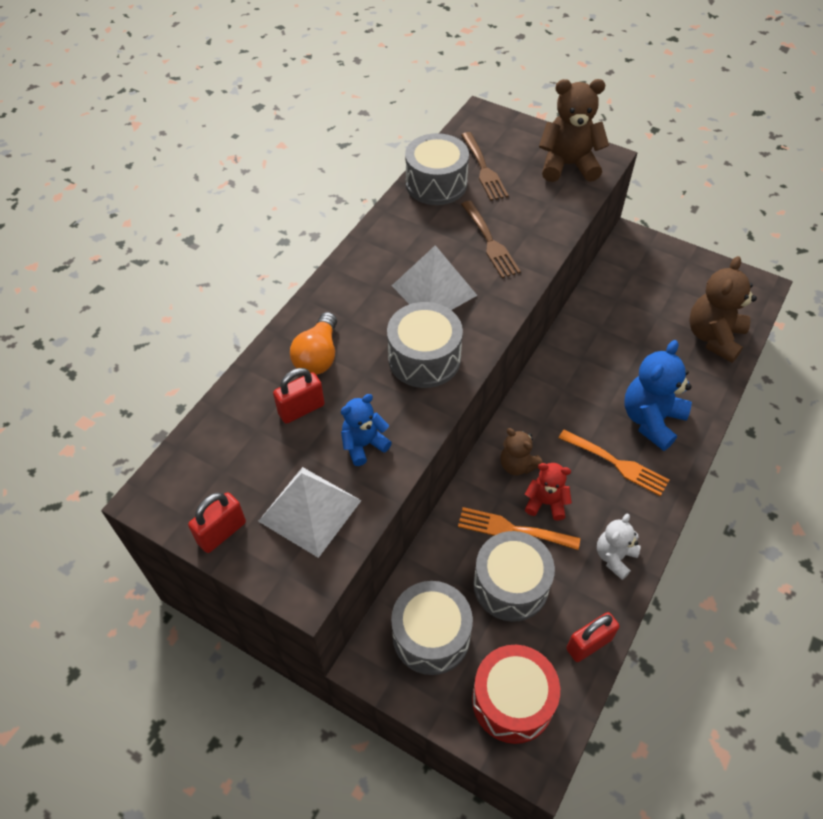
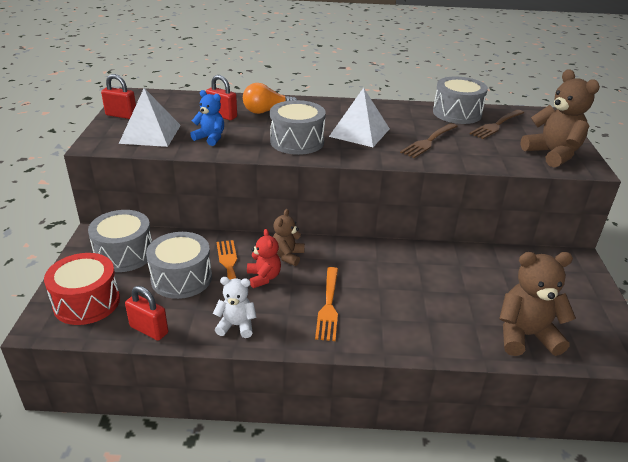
camera: 60 degrees right, 20 degrees down
blue teddy bear [624,340,692,451] -> none

